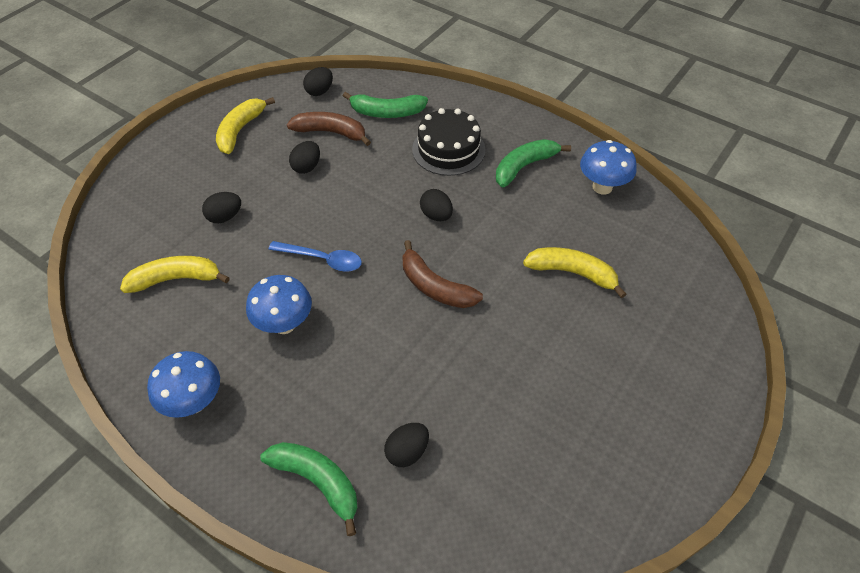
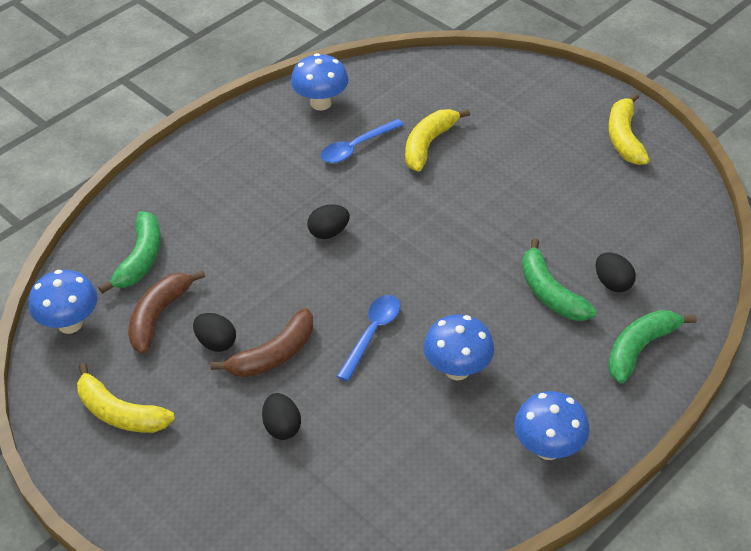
camera: 80 degrees left, 5 degrees down
yellow banana [120,256,230,293] -> yellow banana moved to [608,93,650,165]
black egg [303,67,333,96] -> blue mushroom [29,270,98,334]
brown banana [402,240,483,308] -> brown banana moved to [210,308,313,377]
black cake [412,108,485,176] -> none
green banana [496,139,571,187] -> green banana moved to [522,238,597,321]
none -> blue spoon [321,119,404,163]

